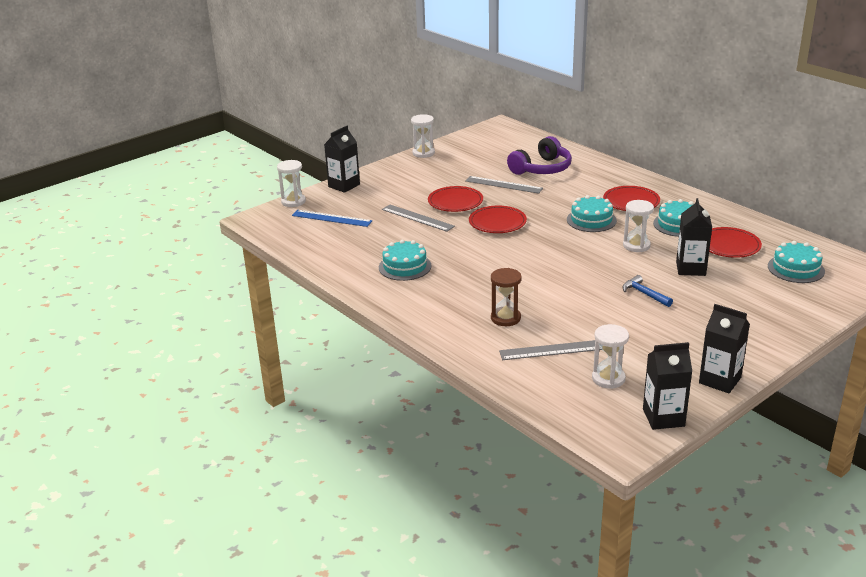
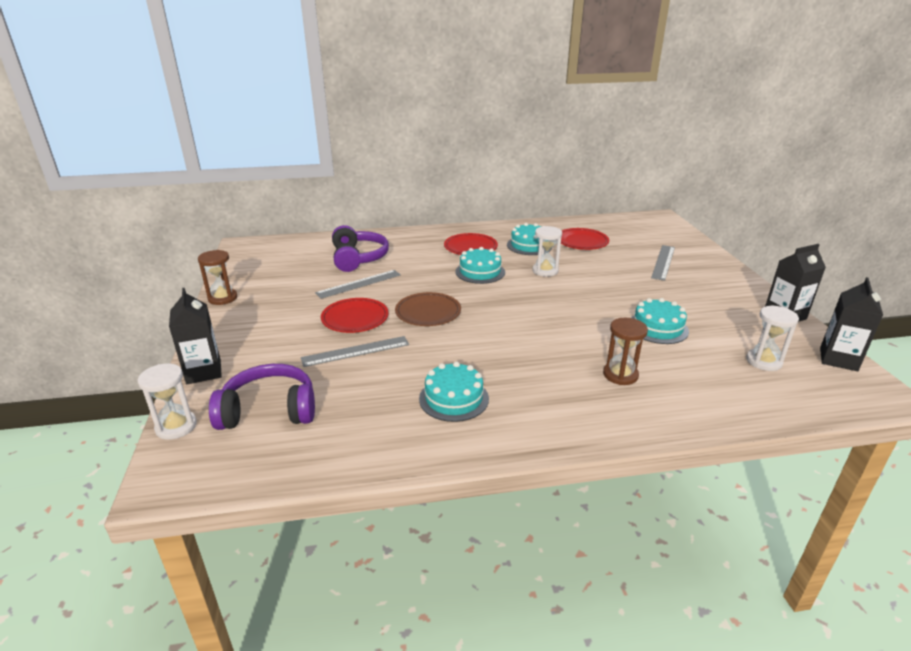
camera: 60 degrees left, 0 degrees up
blue ruler [292,210,372,227] -> purple headphones [209,364,315,430]
white hourglass [411,114,435,158] -> brown hourglass [198,250,237,305]
red plate [469,206,527,233] -> brown plate [395,292,461,326]
grey ruler [499,340,602,360] -> grey ruler moved to [651,245,675,281]
blue hammer [622,275,673,307] -> none
black carton [676,198,712,276] -> none
turquoise cake [768,241,825,283] -> turquoise cake moved to [631,298,689,344]

